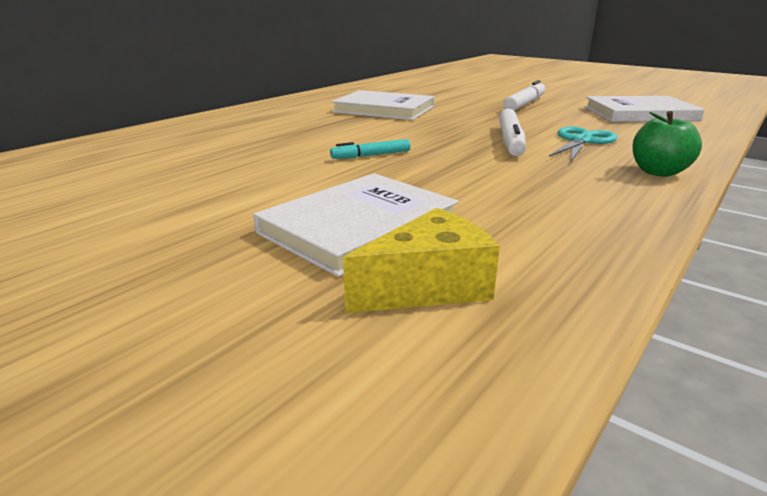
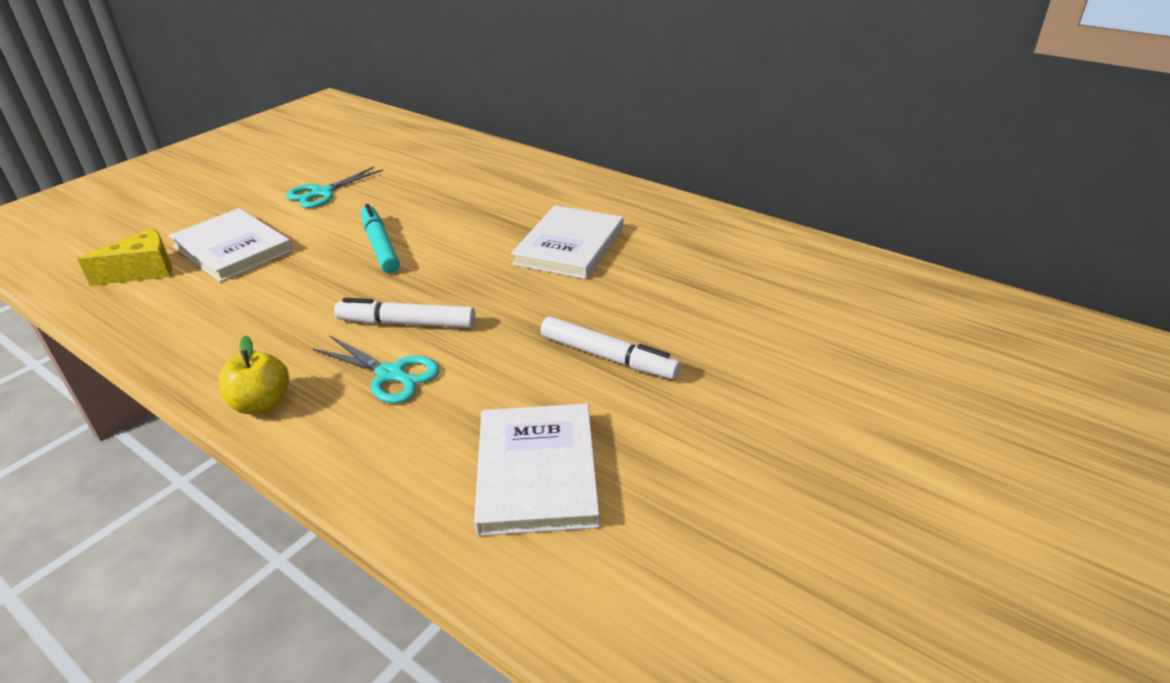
camera: 90 degrees right, 10 degrees up
turquoise marker [330,139,411,159] -> turquoise marker [361,204,400,274], size x1.65
yellow cheese [343,208,500,313] -> yellow cheese turned 90 degrees counterclockwise [77,228,172,286]
green apple [633,111,702,177] -> yellow apple [218,335,289,414]
none -> turquoise scissors [286,167,383,208]

